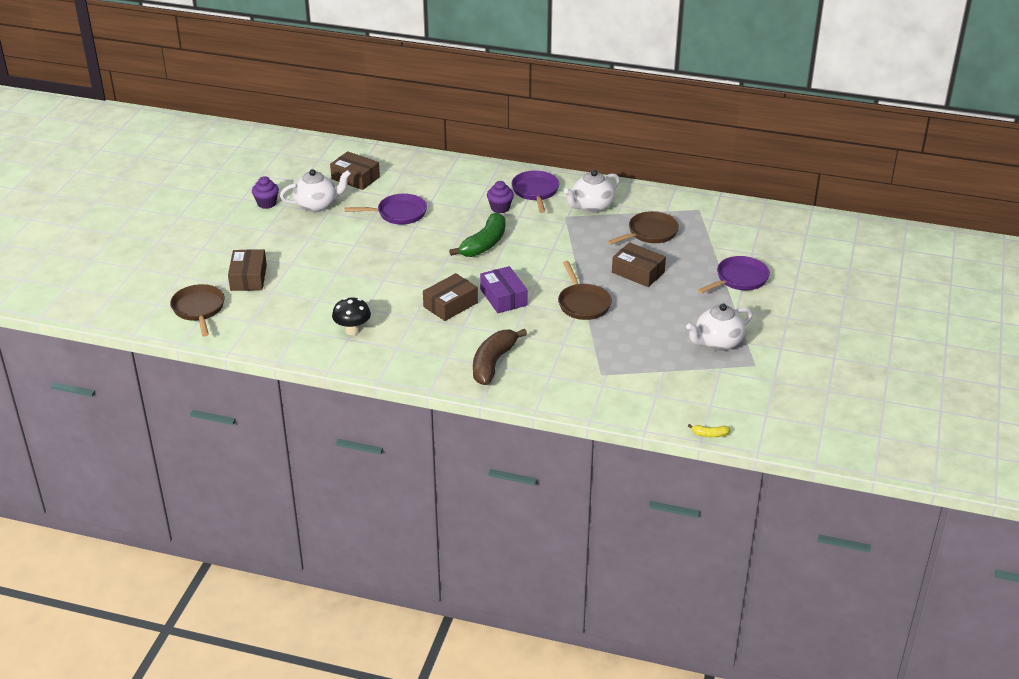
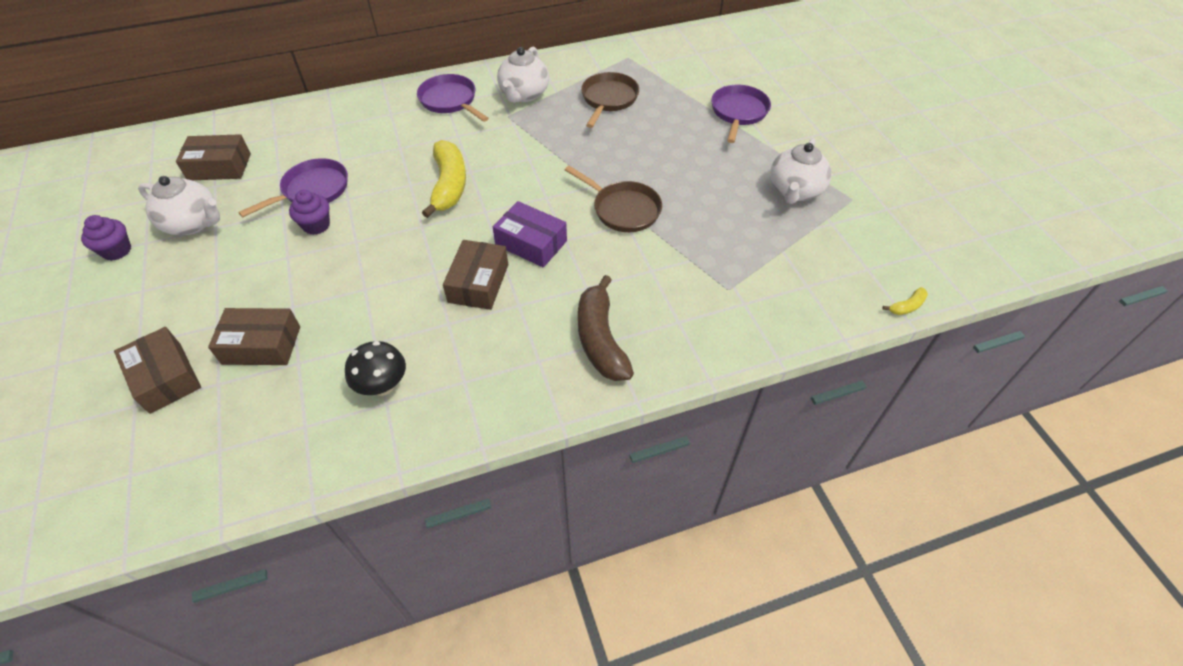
camera: 35 degrees left, 15 degrees up
brown pan [170,284,225,336] -> none
white teapot [280,169,351,212] -> white teapot turned 75 degrees clockwise [138,176,220,235]
green banana [449,212,505,257] -> yellow banana [422,140,466,218]
purple cupcake [487,181,514,213] -> purple cupcake moved to [289,190,330,235]
brown box [612,242,666,287] -> brown box moved to [208,308,300,365]

